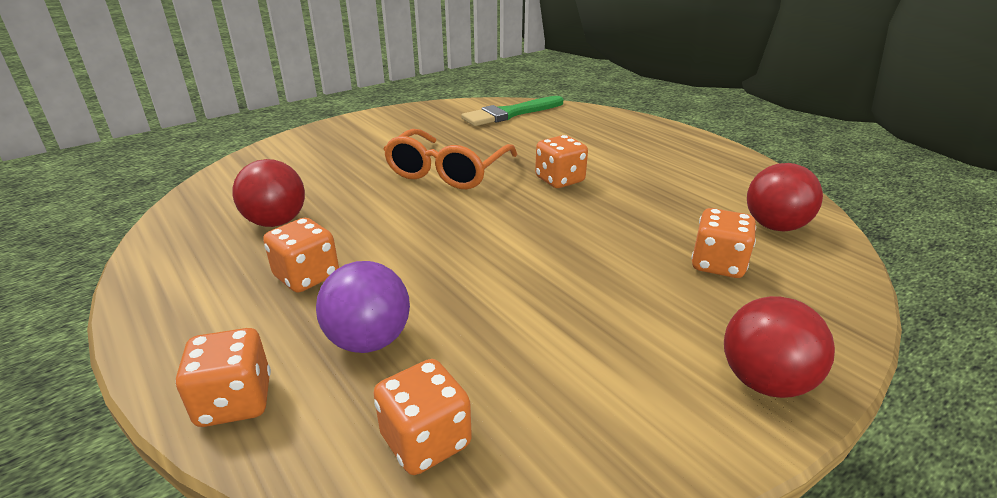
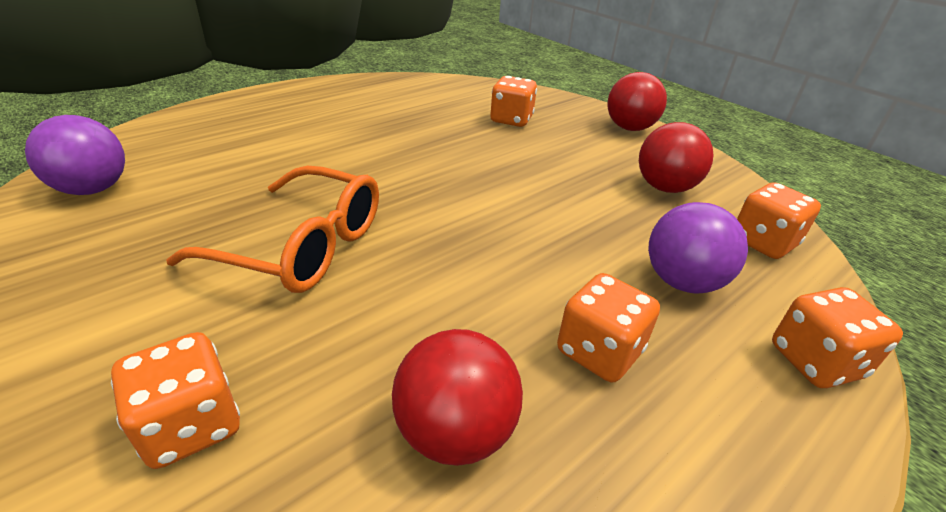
camera: 95 degrees left, 5 degrees up
green brush [461,96,563,126] -> purple ball [25,115,125,195]
orange dice [535,135,588,188] -> orange dice moved to [111,332,240,469]
red ball [747,163,823,231] -> red ball moved to [639,122,714,193]

